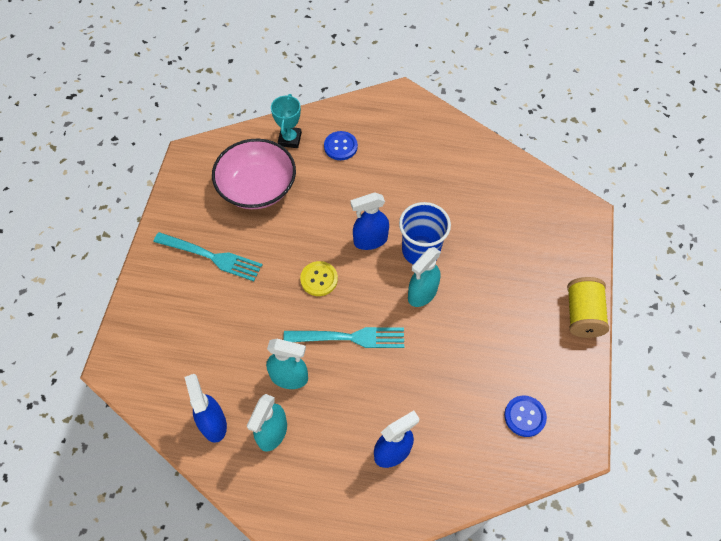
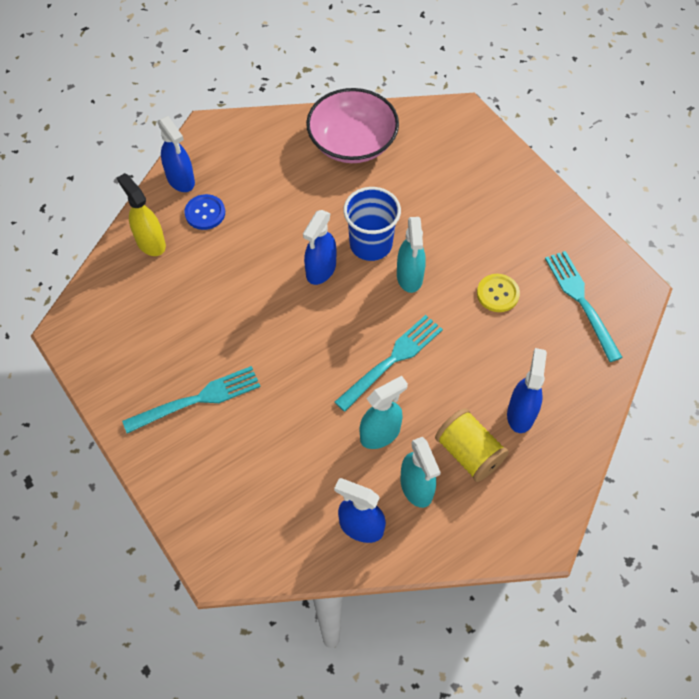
camera: 45 degrees left, 0 degrees up
pink bowl [212,139,296,209] -> pink bowl moved to [306,88,399,163]
turquoise trophy [271,94,302,148] -> yellow spray bottle [117,173,166,256]
yellow button [300,261,338,296] -> yellow button moved to [477,274,520,312]
blue button [504,396,547,437] -> turquoise fork [545,251,623,362]
yellow spool [567,277,609,338] -> yellow spool moved to [435,408,509,482]
none -> blue spray bottle [157,116,195,192]

